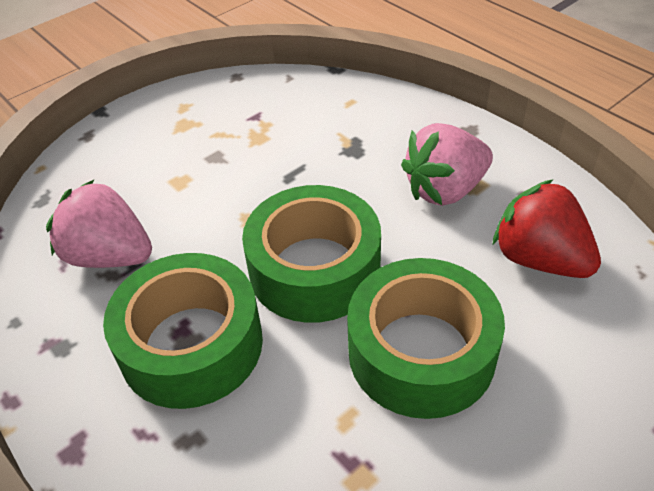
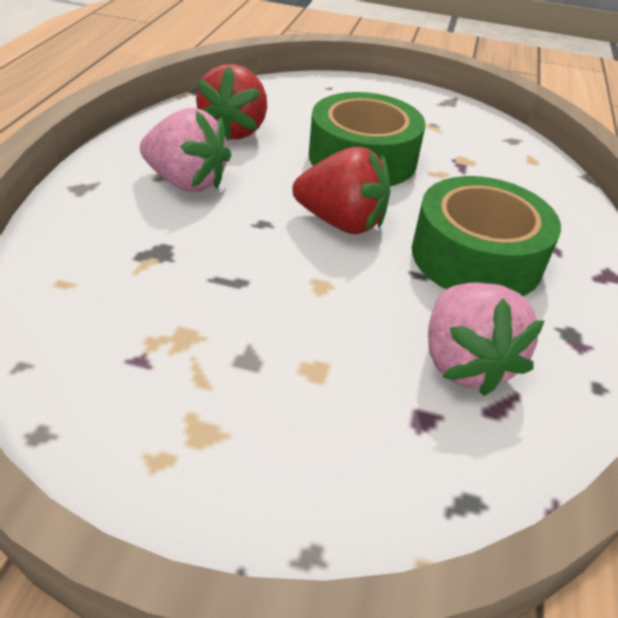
camera: 130 degrees left, 5 degrees down
green tape [242,185,381,323] -> red strawberry [292,147,390,234]

